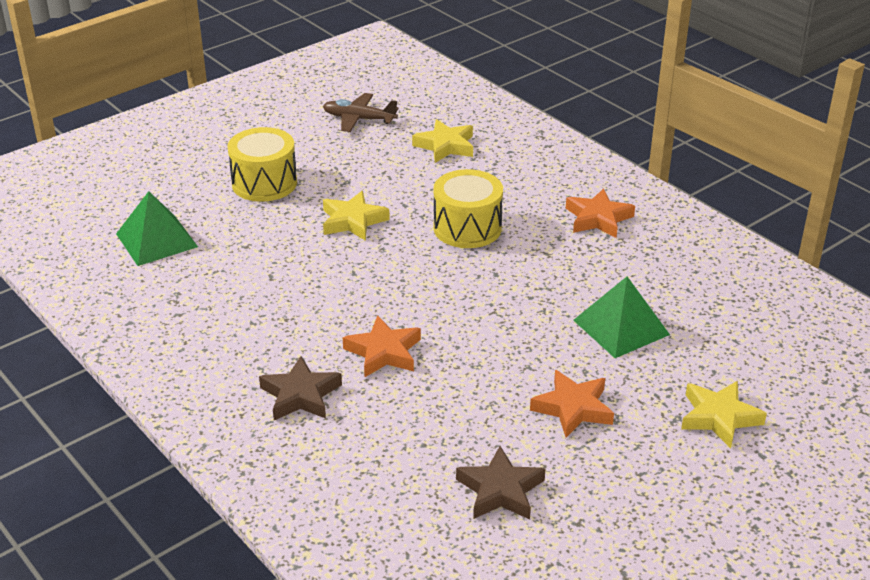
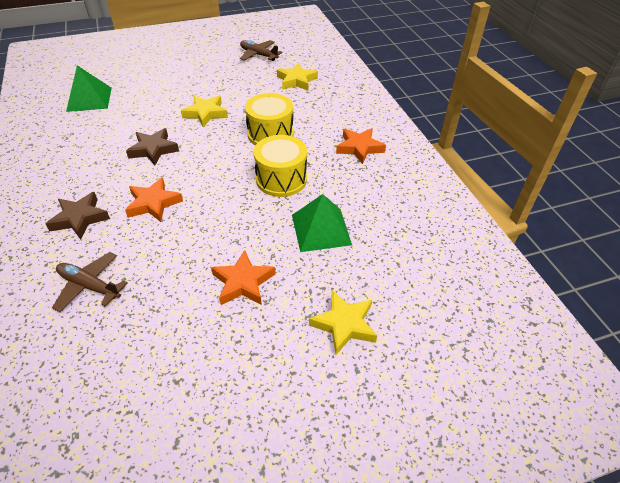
camera: 20 degrees right, 10 degrees up
yellow drum [228,127,297,202] -> yellow drum moved to [253,135,307,197]
brown star [456,446,545,520] -> brown star moved to [126,128,179,166]
none -> brown plane [52,252,128,312]

